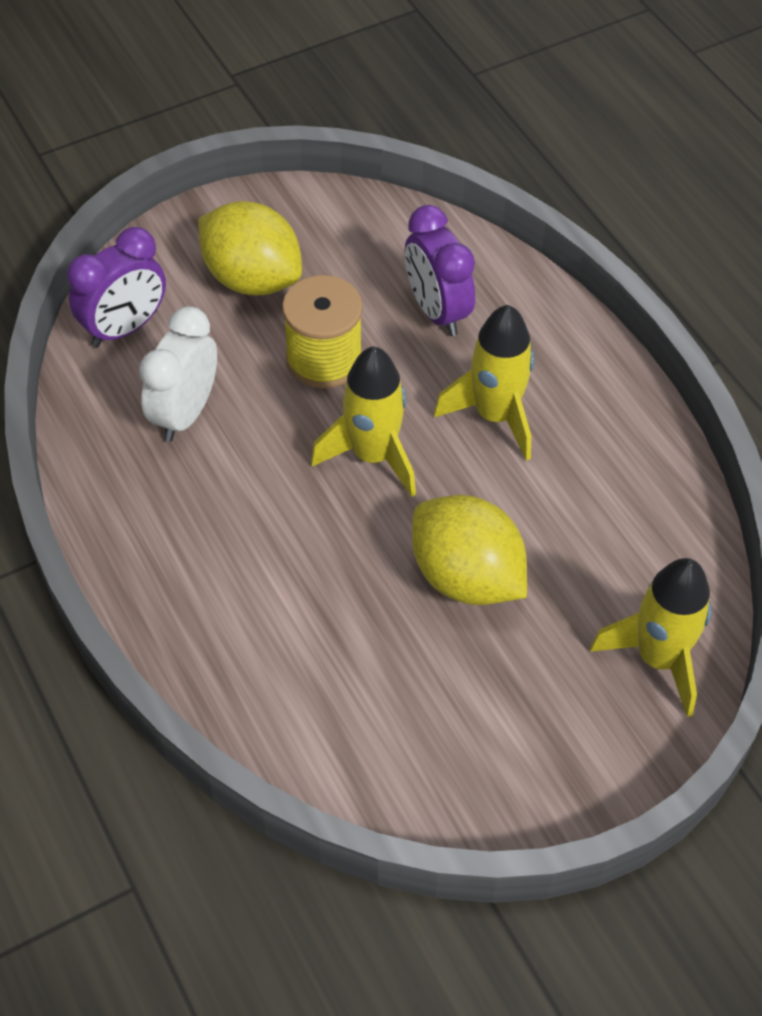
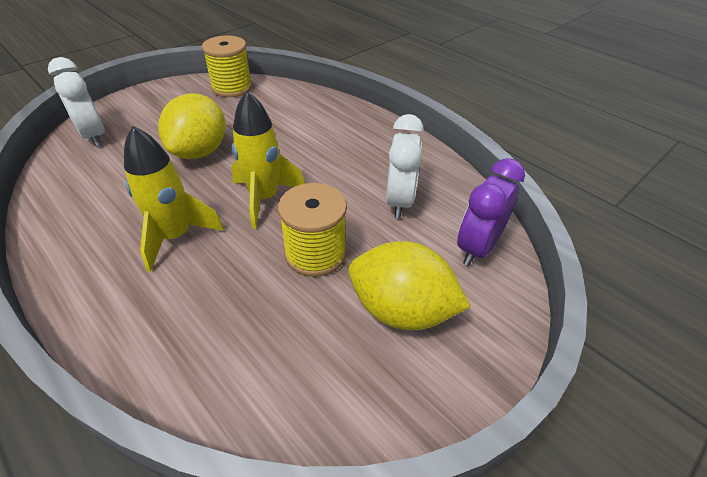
camera: 165 degrees right, 10 degrees down
purple clock [405,205,475,336] -> none
yellow lemon [412,495,527,605] -> yellow lemon turned 75 degrees clockwise [158,94,226,159]
yellow rocket [590,558,712,717] -> white clock [48,57,105,147]
none -> yellow spool [202,36,253,97]

